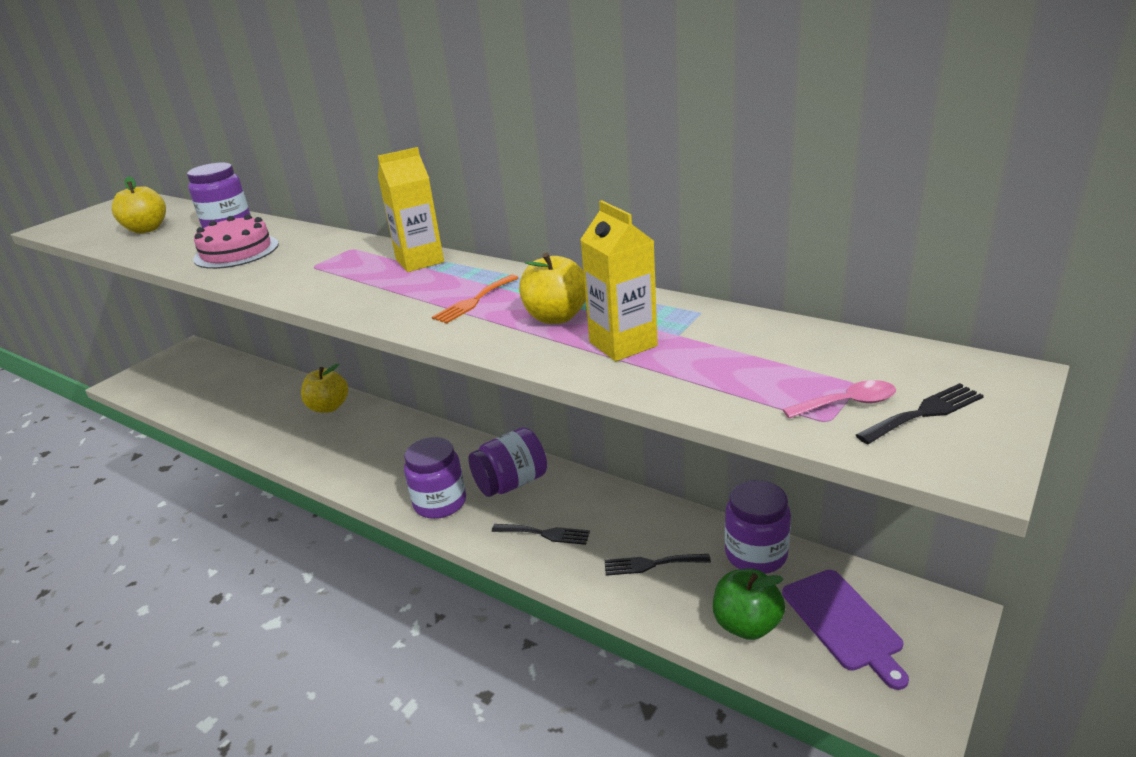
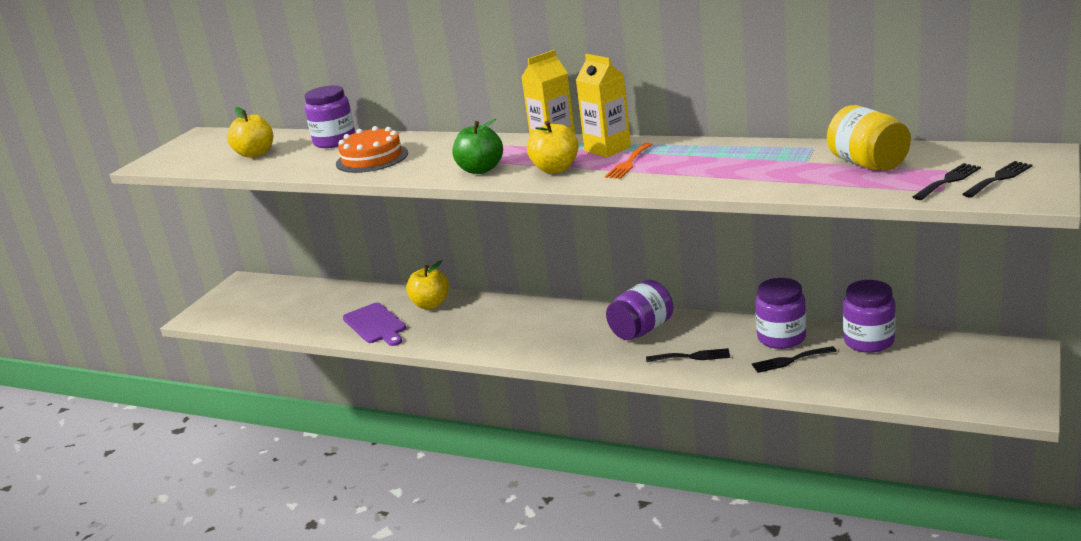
camera: 10 degrees left, 5 degrees down
pink cake [193,215,279,269] -> orange cake [336,126,408,173]
purple jar [404,437,466,519] -> purple jar moved to [755,278,806,349]
yellow apple [519,253,586,324] -> yellow apple moved to [527,120,579,174]
yellow carton [580,200,658,361] -> yellow carton moved to [576,54,631,158]
green apple [713,569,785,640] -> green apple moved to [453,119,503,174]
purple cutting board [782,570,909,690] -> purple cutting board moved to [343,303,406,346]
pink spoon [783,380,896,418] -> black fork [913,163,981,200]
none -> yellow jar [827,105,911,170]

